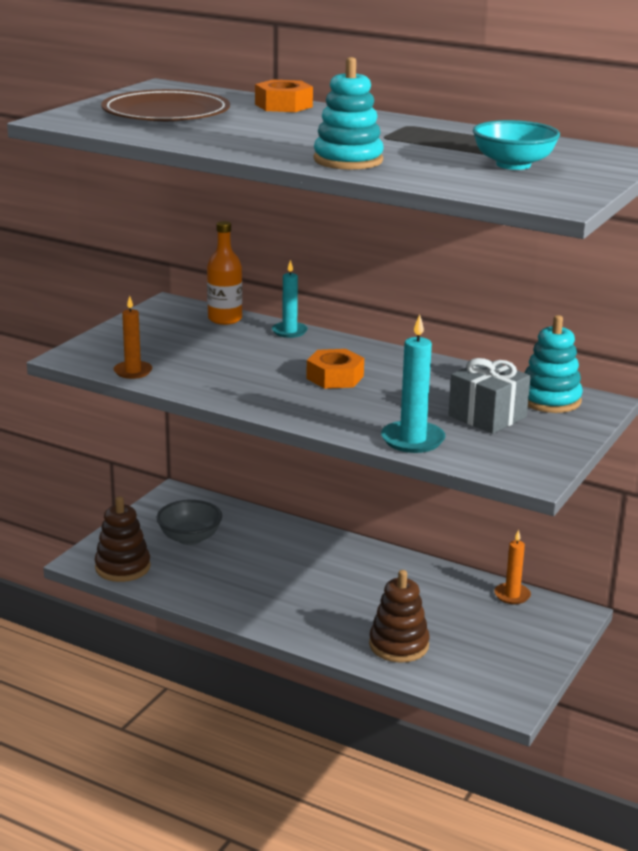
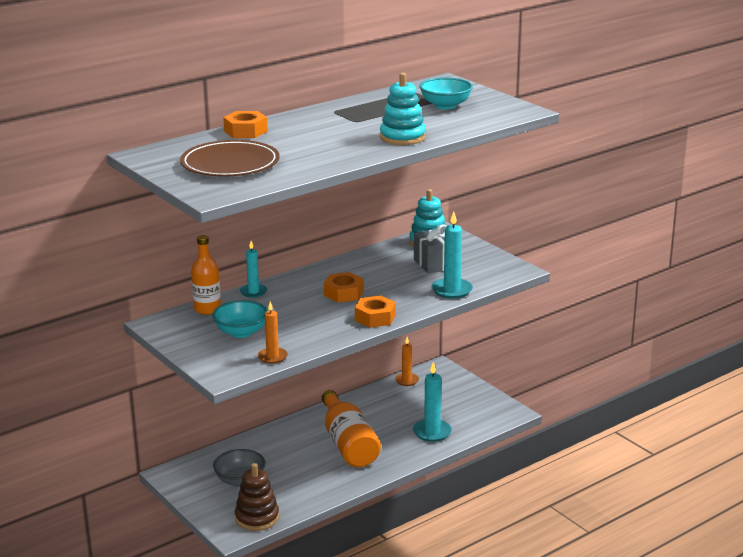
camera: 65 degrees left, 0 degrees up
brown stacking toy [369,570,429,663] -> turquoise candle [413,362,452,442]
none -> turquoise bowl [212,300,268,338]
none -> orange bottle [322,390,381,467]
none -> orange nut [355,295,396,328]

